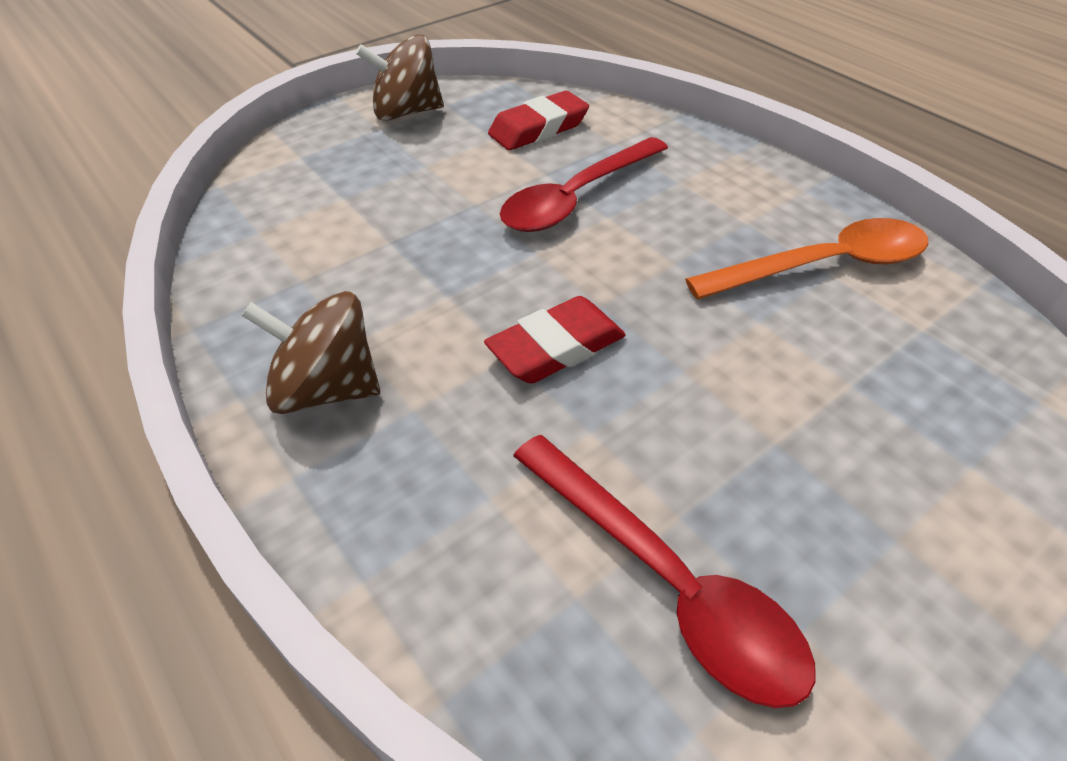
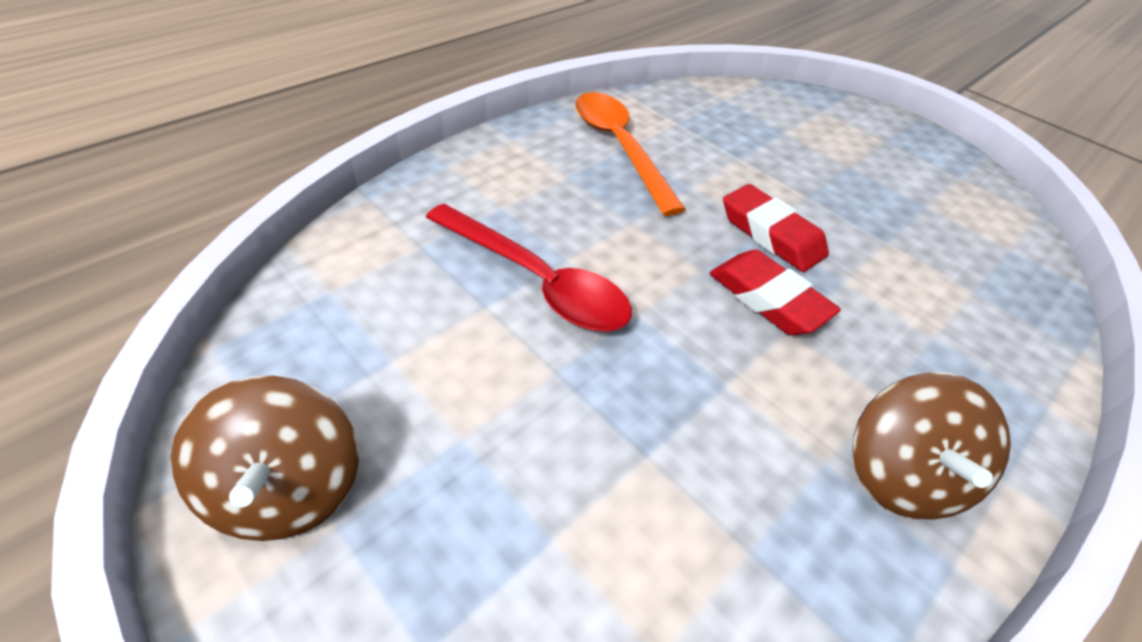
camera: 100 degrees left, 0 degrees up
red eraser [488,91,589,150] -> red eraser moved to [723,184,829,272]
red spoon [513,435,816,708] -> none

